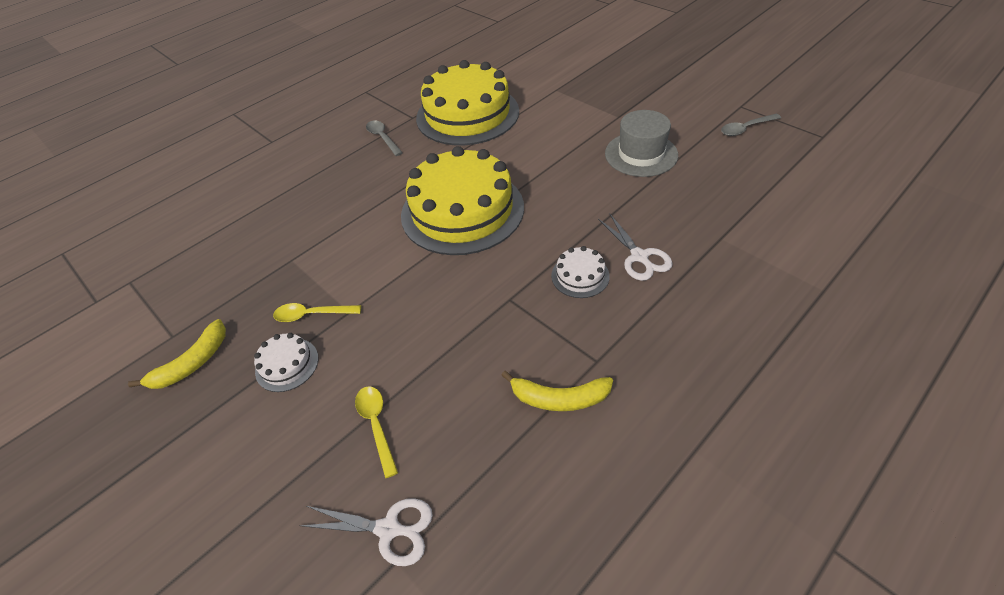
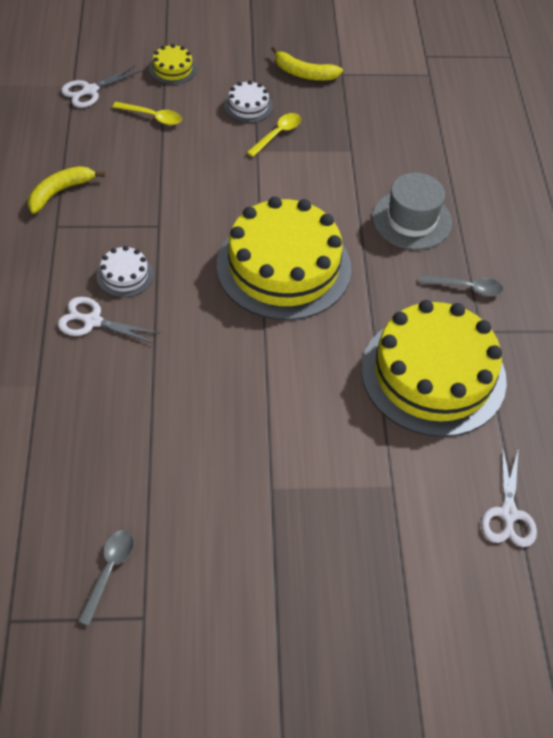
camera: 125 degrees right, 5 degrees up
yellow banana [128,319,226,389] -> yellow banana turned 60 degrees counterclockwise [272,46,343,80]
grey hat [605,110,678,177] -> grey hat moved to [372,173,452,250]
none -> yellow cake [149,44,197,85]
none -> white scissors [481,446,537,547]

